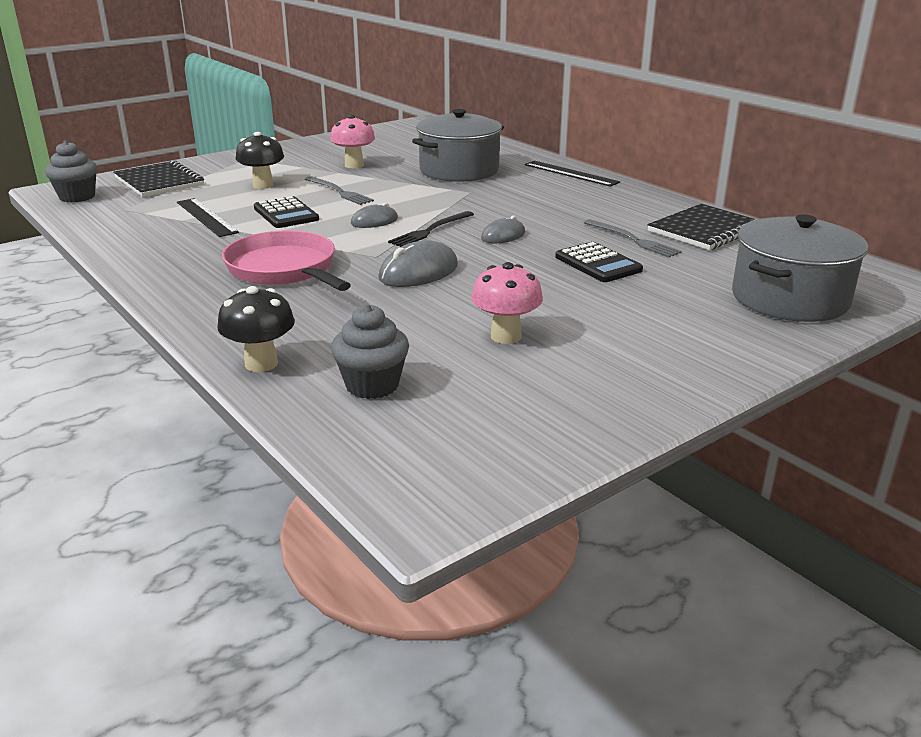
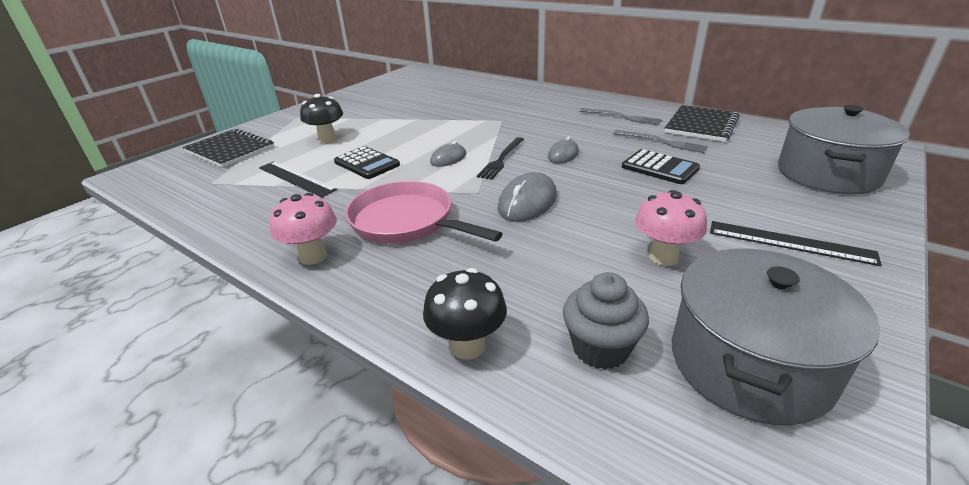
camera: 15 degrees left, 5 degrees up
grey cupcake [45,141,97,203] -> none
grey fork [305,176,374,205] -> grey fork moved to [579,108,662,125]
pink mushroom [330,115,375,168] -> pink mushroom moved to [269,193,337,265]
grey pot [412,109,504,182] -> grey pot moved to [672,249,880,425]
black ruler [525,161,620,187] -> black ruler moved to [710,221,882,266]

